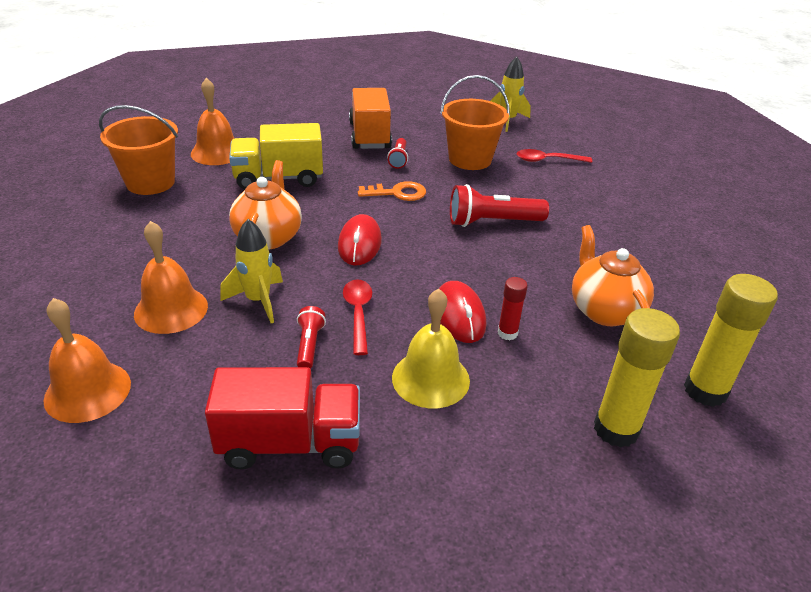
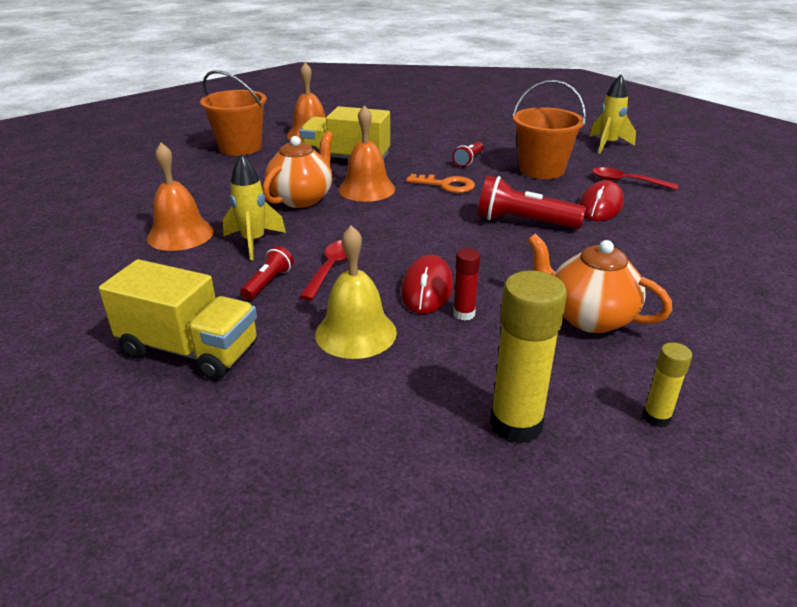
camera: 25 degrees right, 5 degrees down
orange bell [43,298,131,423] -> orange bell moved to [339,105,395,202]
red truck [205,367,360,469] -> yellow truck [99,259,257,380]
red mouse [338,214,382,266] -> red mouse moved to [579,180,624,221]
orange truck [349,88,392,149] -> none
orange teapot [572,225,654,326] -> orange teapot turned 60 degrees counterclockwise [528,234,672,333]
yellow glue stick [684,274,778,407] -> yellow glue stick [642,342,692,428], size x0.52

